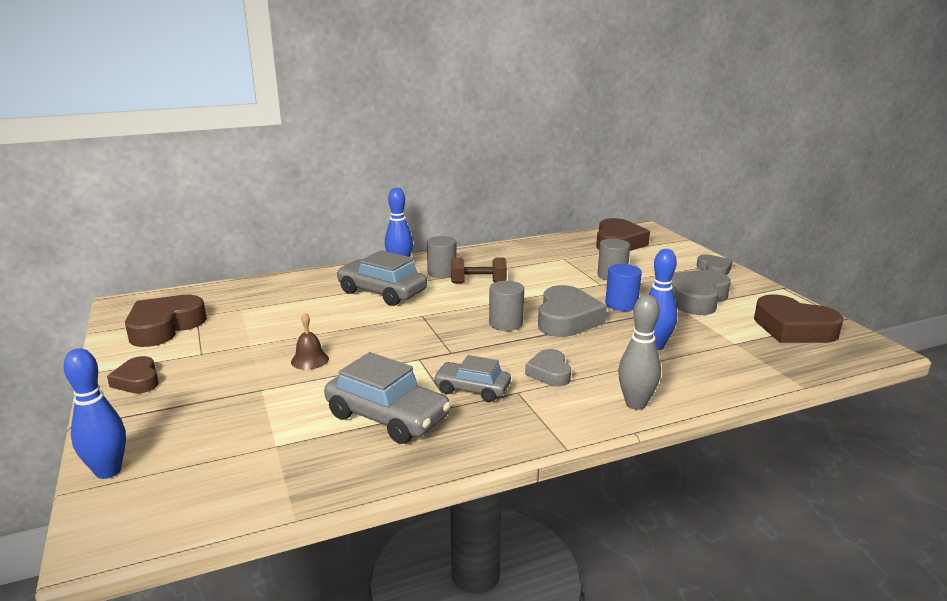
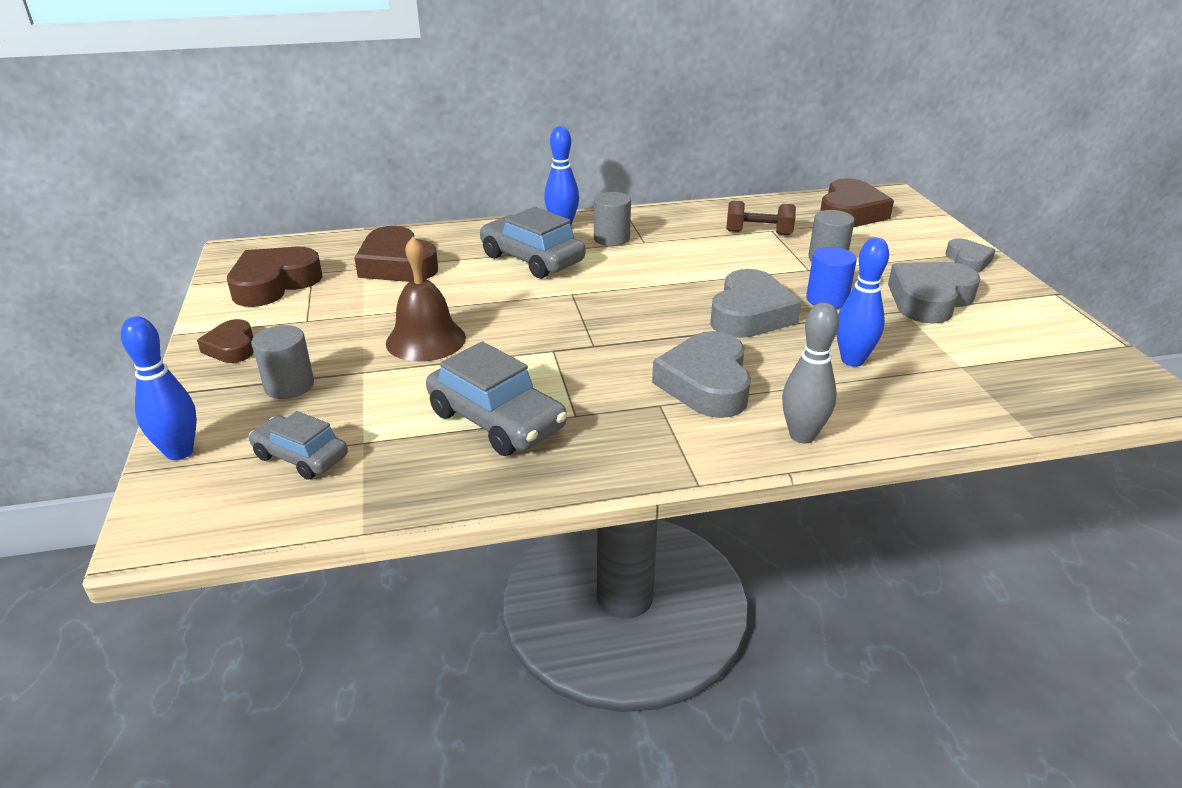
camera: 10 degrees right, 10 degrees up
brown bell [291,313,329,370] -> brown bell [386,237,466,362], size x1.79
grey car [433,355,511,402] -> grey car moved to [249,411,348,480]
brown dumbbell [451,258,507,283] -> brown dumbbell moved to [726,201,796,235]
grey cylinder [489,281,524,331] -> grey cylinder moved to [252,325,314,399]
grey heart [525,349,571,387] -> grey heart [652,331,751,418], size x1.75
brown heart [754,294,844,343] -> brown heart moved to [355,226,438,282]

